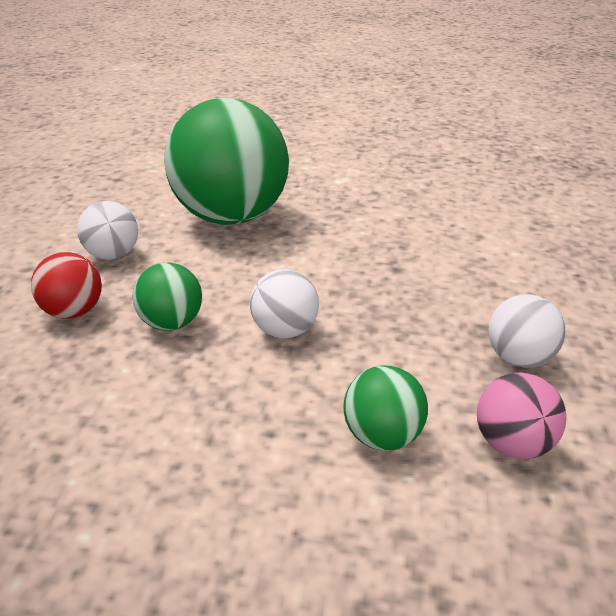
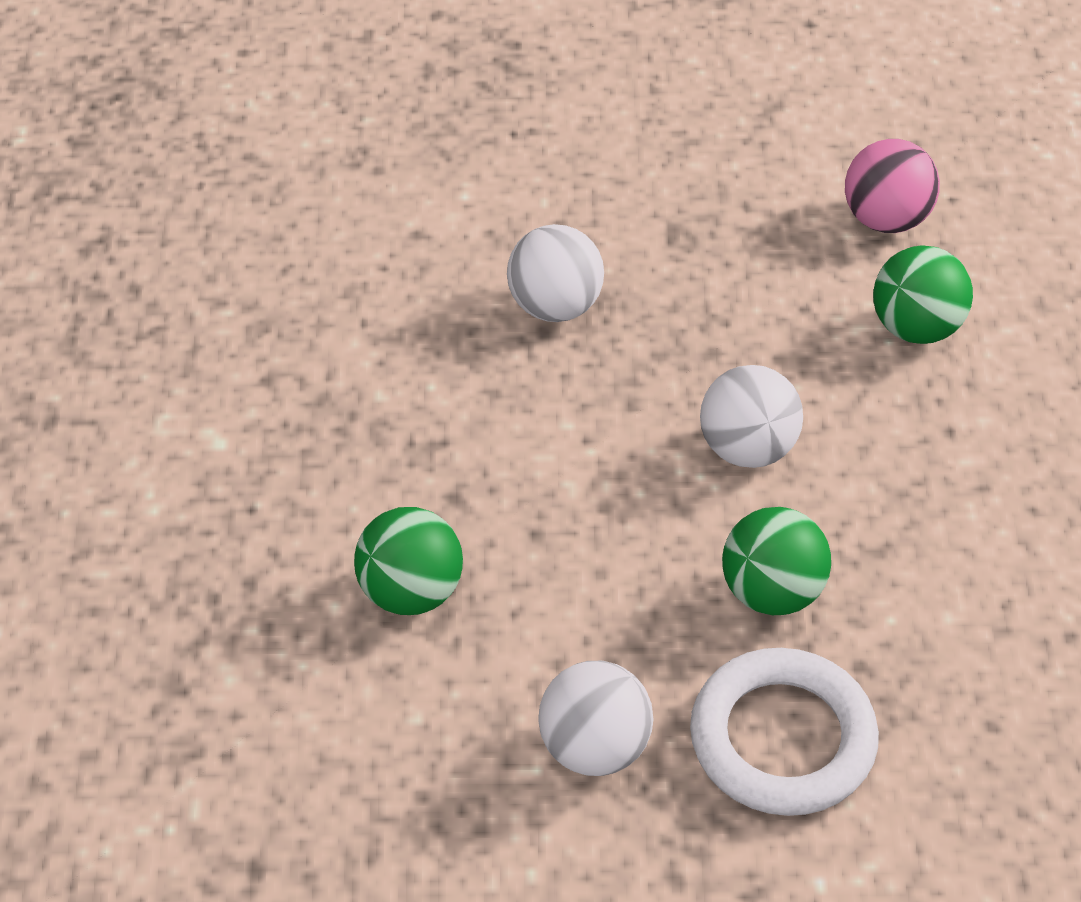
camera: 100 degrees left, 15 degrees up
red ball [31,252,102,319] -> white ring [690,648,879,816]
green ball [164,98,289,225] -> green ball [354,507,463,615], size x0.44
white ball [489,294,566,368] -> white ball moved to [507,224,604,322]

